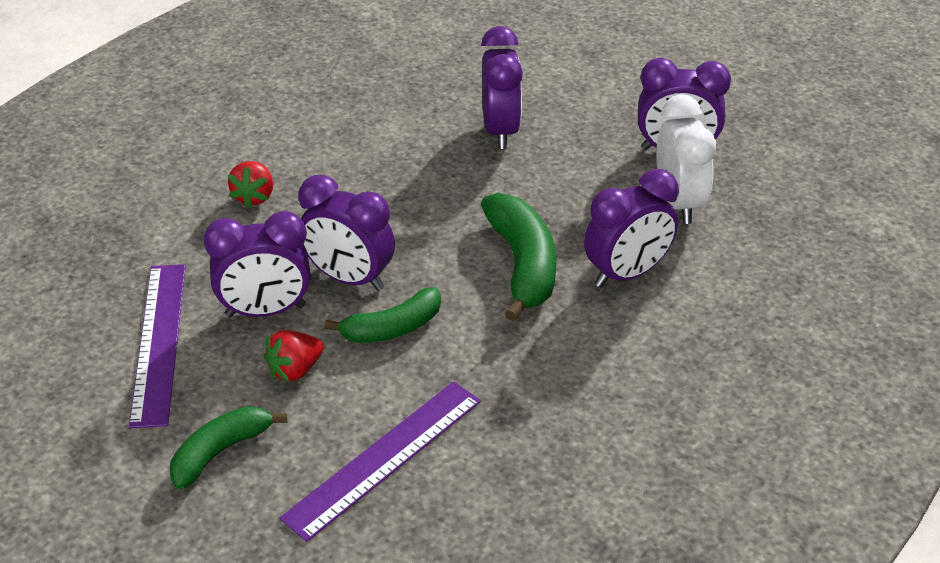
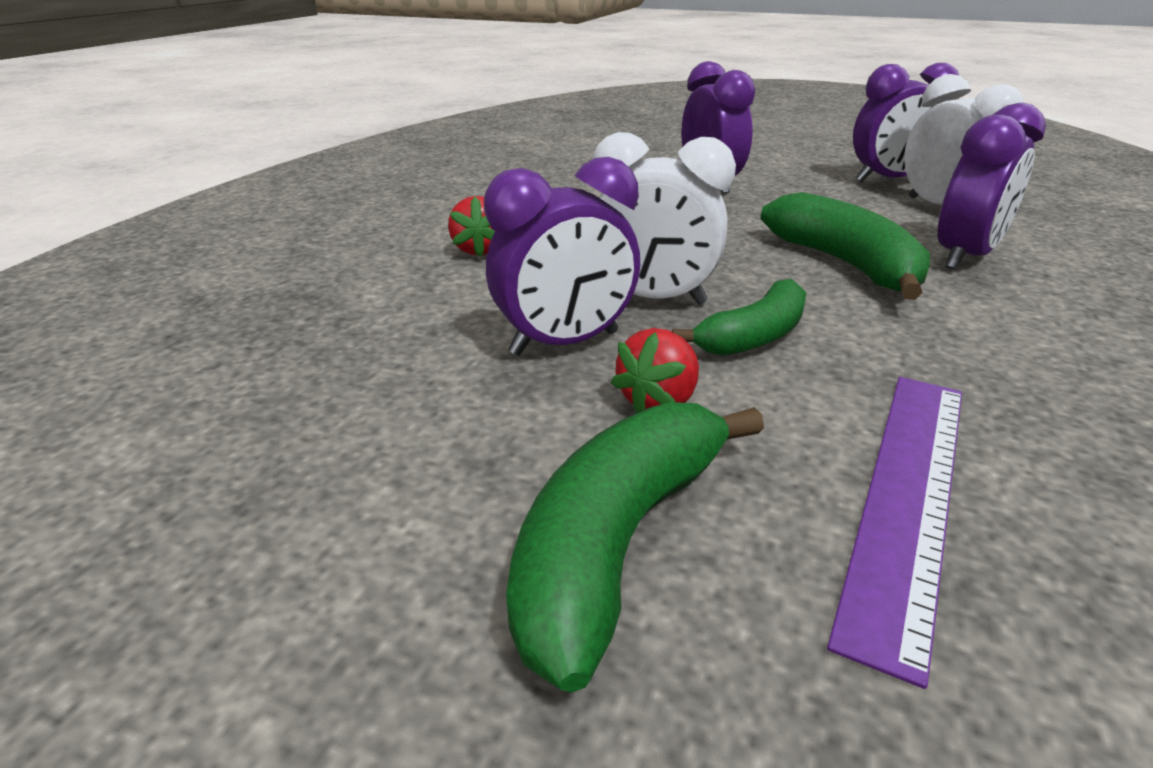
camera: 15 degrees left, 10 degrees down
purple ruler [129,264,186,428] -> none
green banana [170,406,287,489] -> green banana [506,402,764,693], size x1.51
purple clock [298,175,395,291] -> white clock [592,132,736,305]

